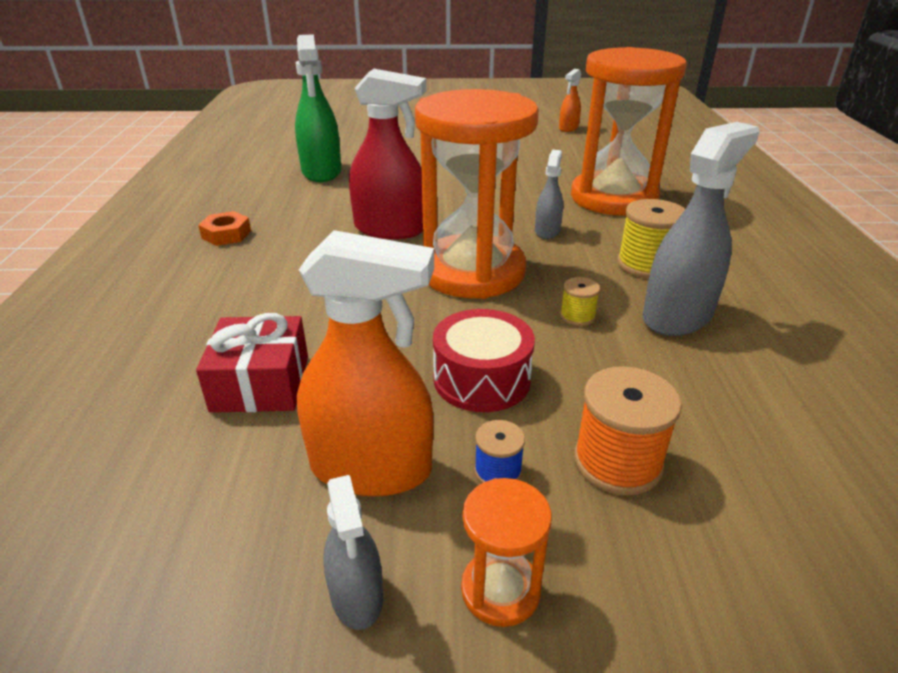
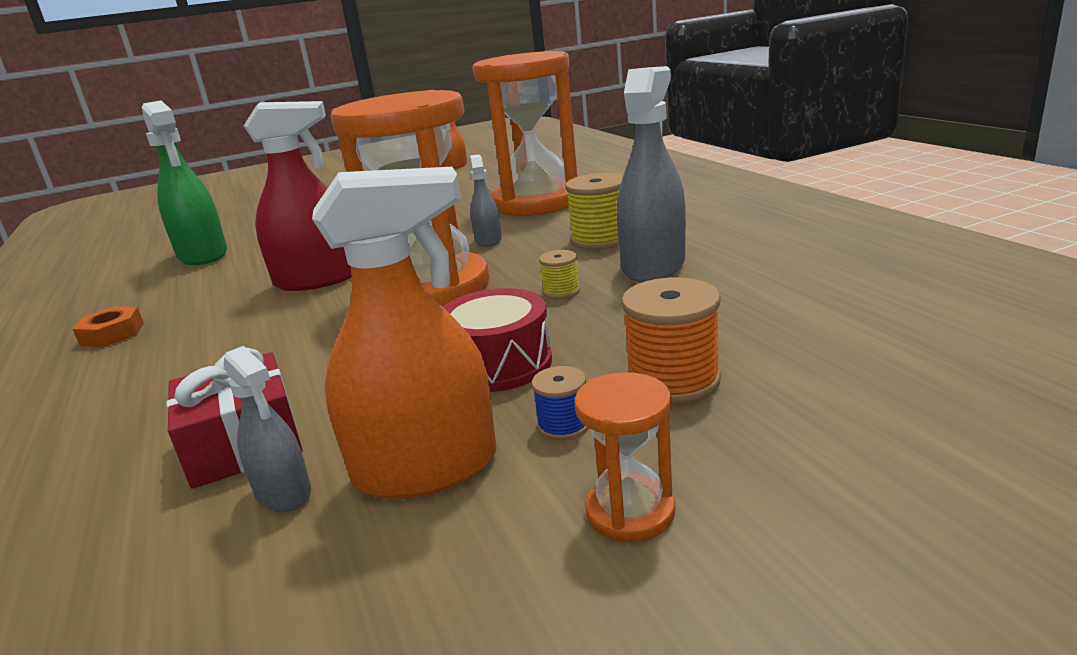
camera: 20 degrees left, 10 degrees down
grey spray bottle [323,475,383,630] -> grey spray bottle moved to [224,346,311,512]

